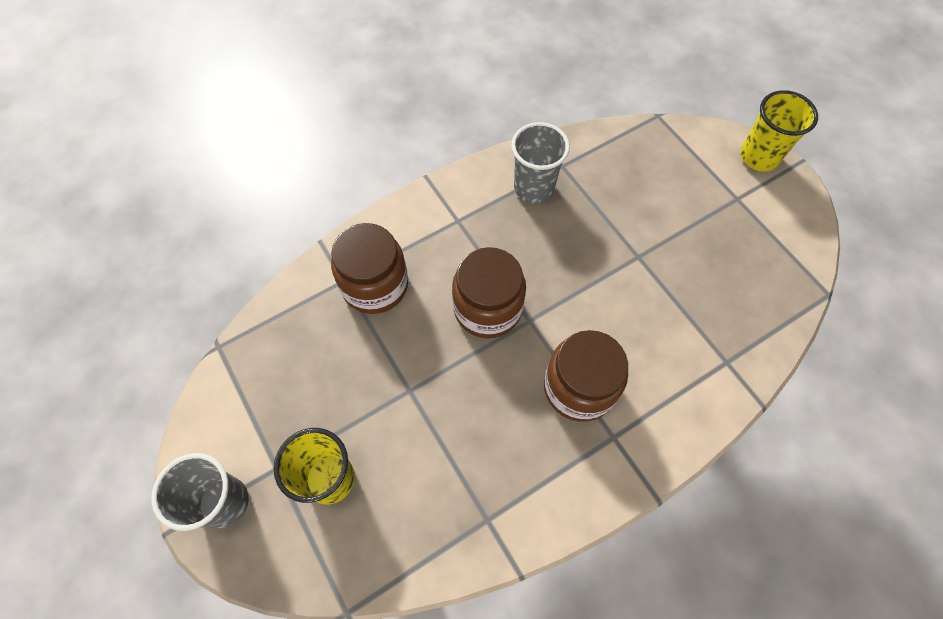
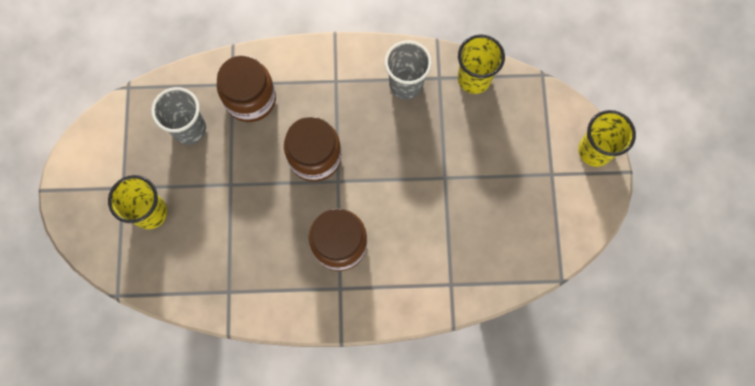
camera: 30 degrees right, 10 degrees up
grey cup [151,453,249,531] -> grey cup moved to [151,87,206,145]
none -> yellow cup [458,34,505,94]

